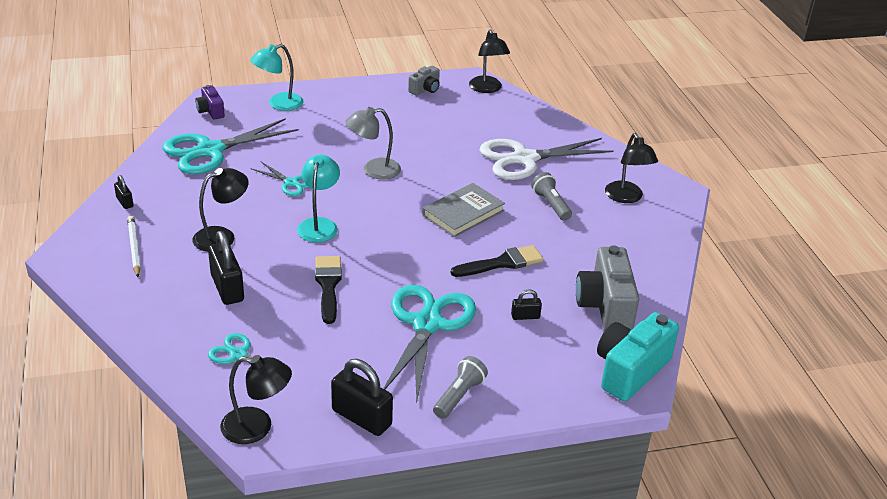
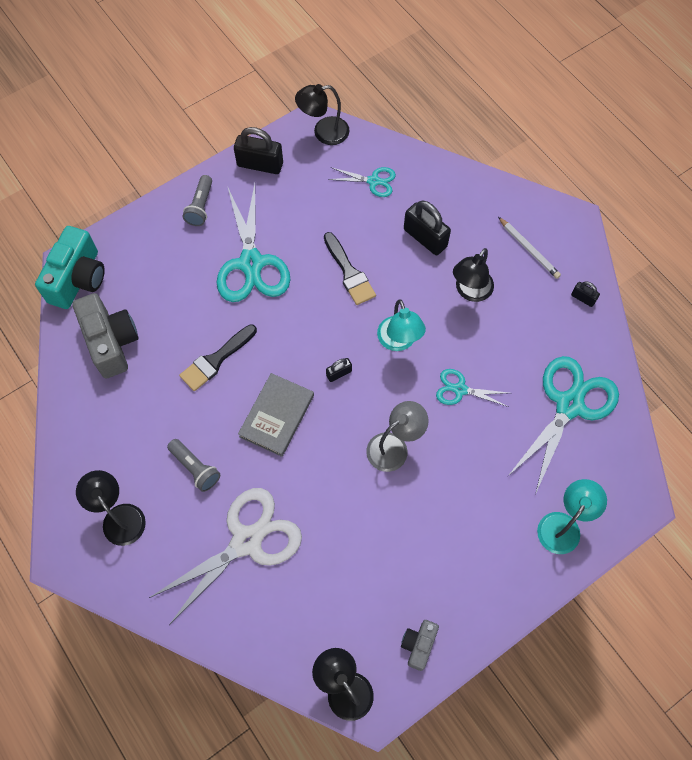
camera: 160 degrees right, 30 degrees up
purple camera [195,85,225,120] -> none
black padlock [511,289,542,320] -> black padlock moved to [326,358,352,382]

